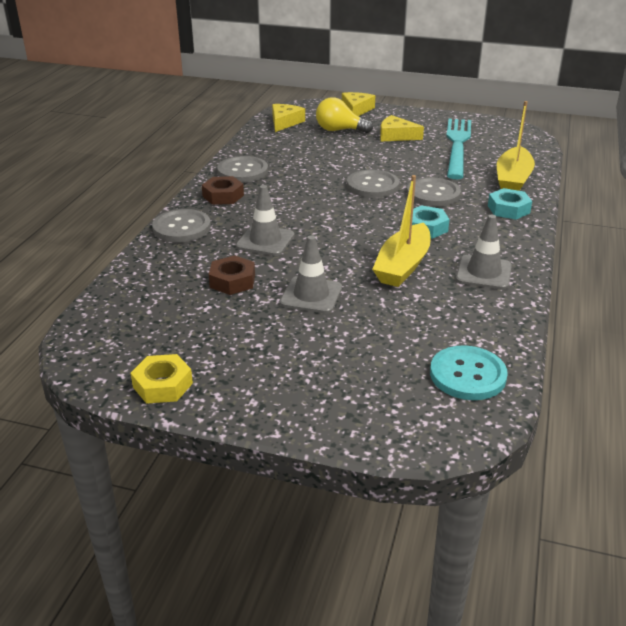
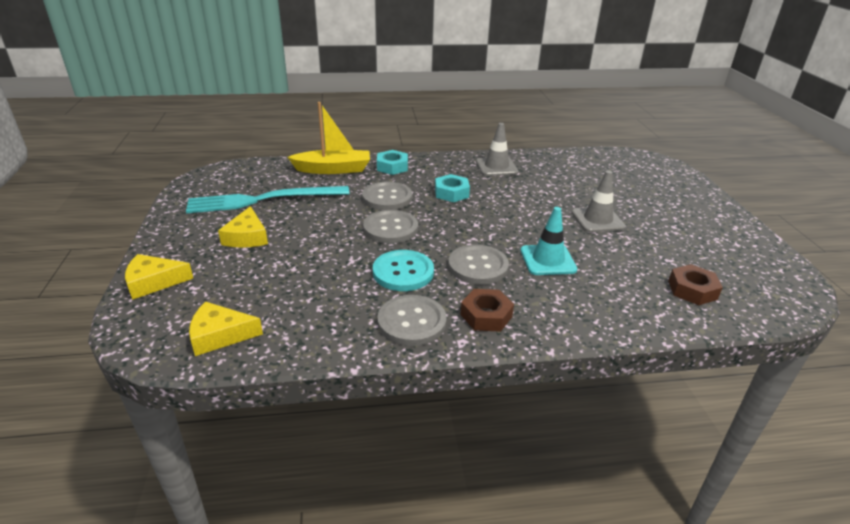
camera: 115 degrees left, 0 degrees up
yellow nut [131,354,193,404] -> none
grey button [152,209,211,242] -> grey button moved to [448,245,509,285]
brown nut [209,255,255,295] -> brown nut moved to [668,264,723,305]
grey traffic cone [236,185,294,256] -> turquoise traffic cone [521,207,577,275]
yellow light bulb [316,97,373,133] -> none
yellow boat [372,175,431,287] -> none
turquoise button [430,345,508,400] -> turquoise button moved to [373,250,434,291]

